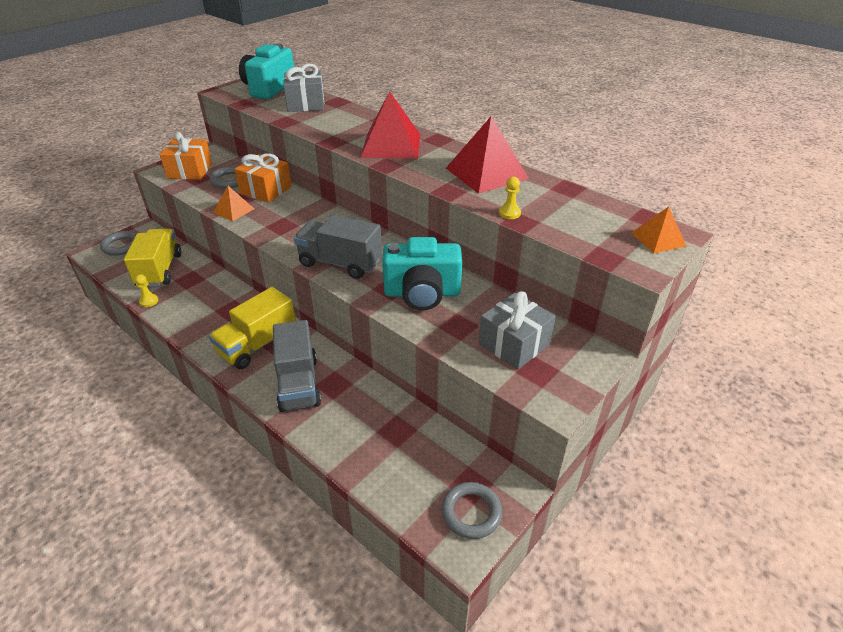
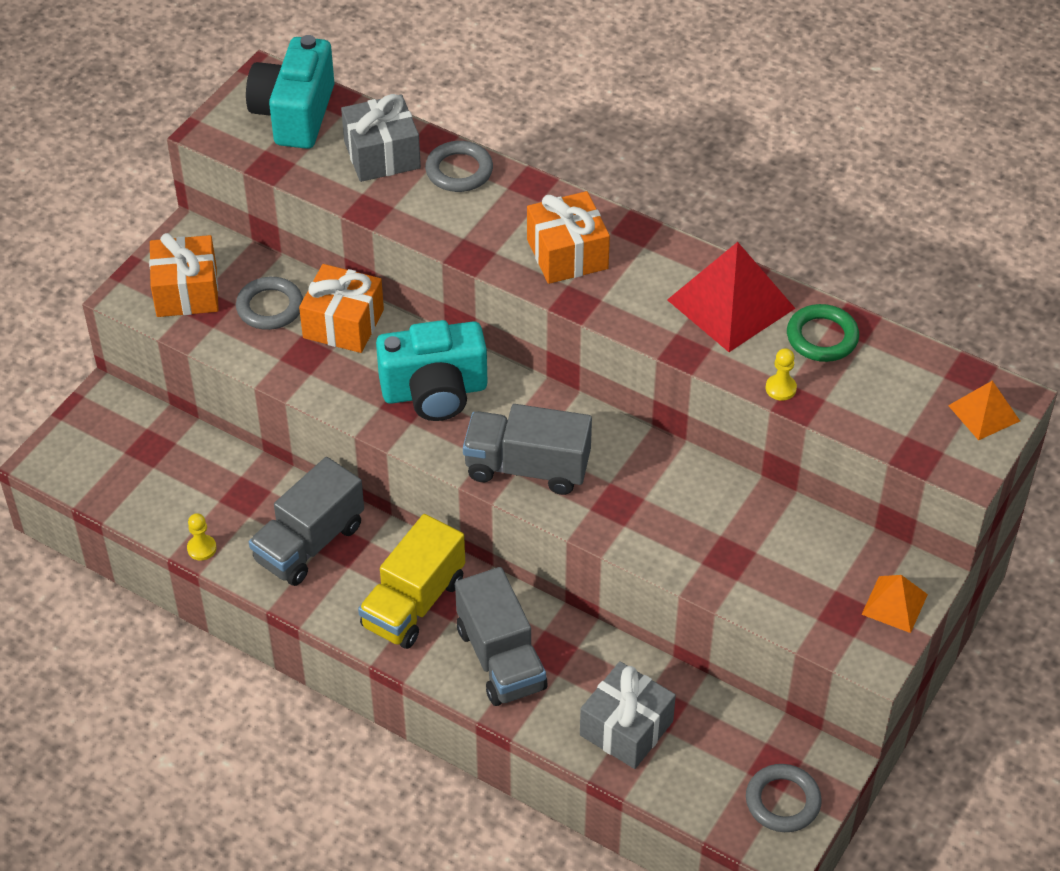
camera: 10 degrees left, 10 degrees up
grey ring [100,231,137,256] -> grey ring moved to [425,141,493,192]
yellow truck [124,228,181,287] -> none
orange pyramid [213,186,254,221] -> orange pyramid moved to [861,575,928,633]
red pyramid [361,91,421,159] -> orange gift [527,191,610,284]
turquoise camera [382,237,462,310] -> turquoise camera moved to [376,320,487,421]
grey gift [479,291,556,370] -> grey gift moved to [580,661,676,769]
none -> grey truck [249,457,364,586]
none -> green ring [787,304,859,362]

